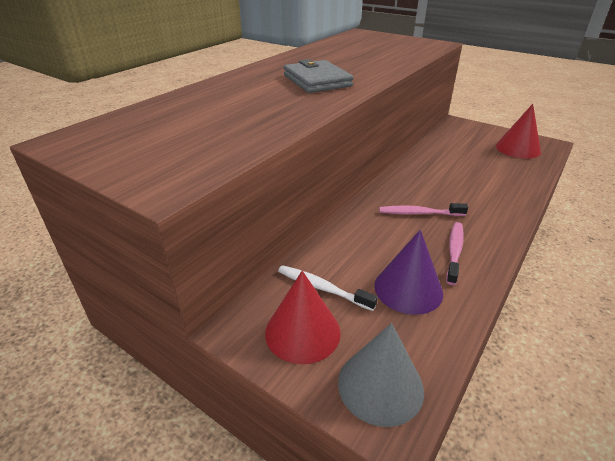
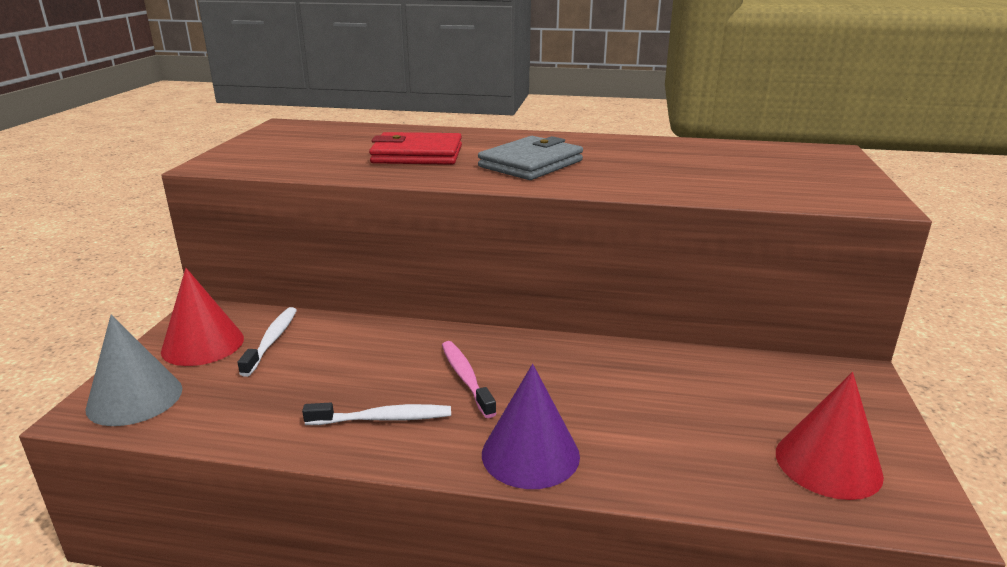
camera: 65 degrees right, 10 degrees down
purple cone [374,230,443,315] -> purple cone moved to [482,364,580,489]
pink toothbrush [446,222,464,285] -> white toothbrush [302,403,451,425]
none -> red wallet [369,132,462,165]

